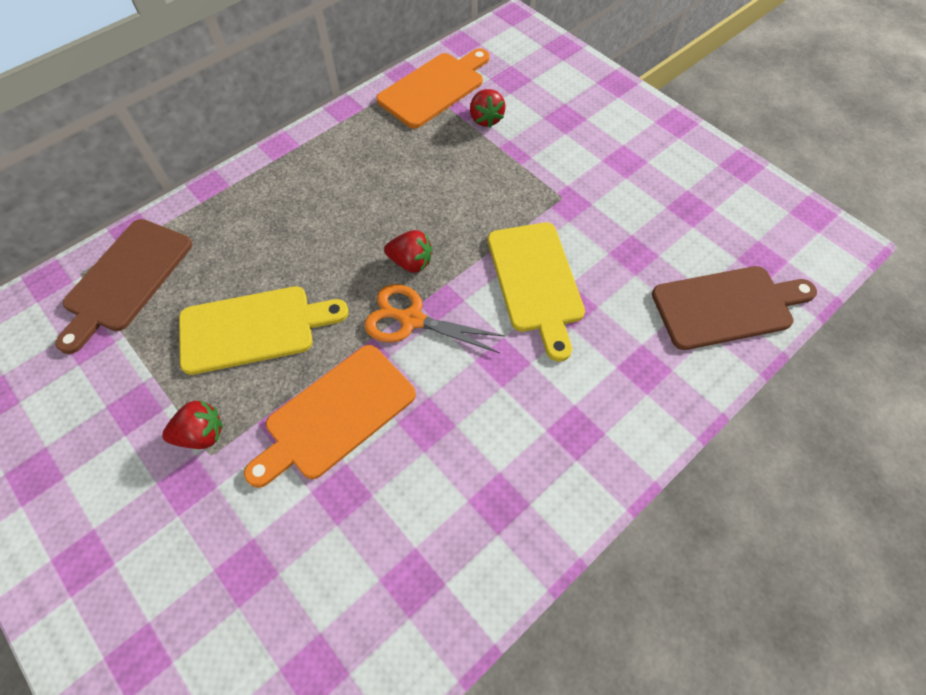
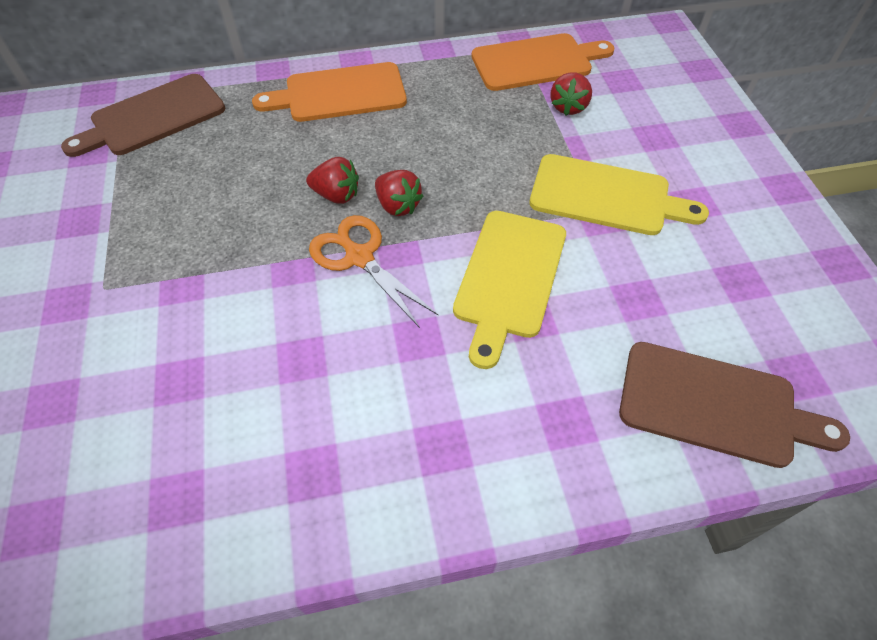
camera: 30 degrees right, 5 degrees down
red strawberry [162,400,223,449] -> red strawberry moved to [306,157,359,204]
yellow cutting board [179,286,349,375] -> yellow cutting board moved to [529,154,709,235]
orange cutting board [244,345,416,488] -> orange cutting board moved to [252,62,407,122]

